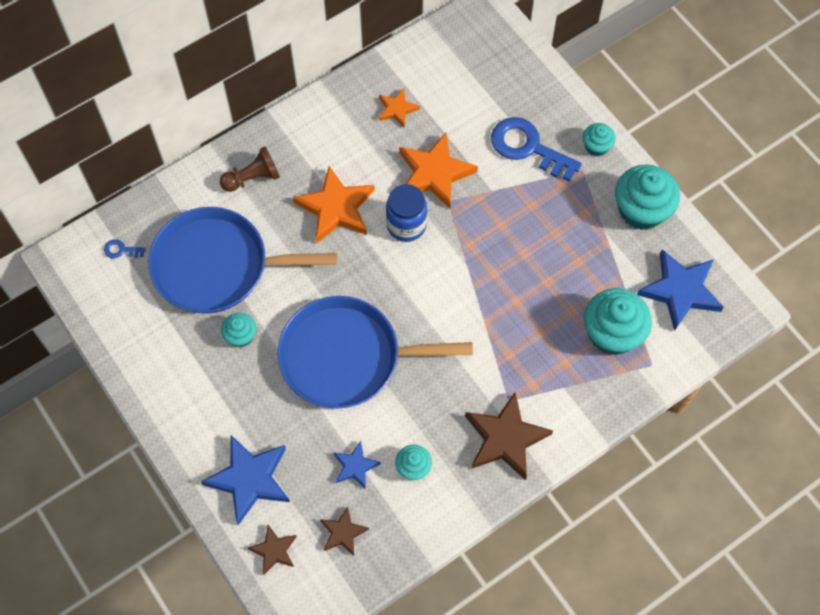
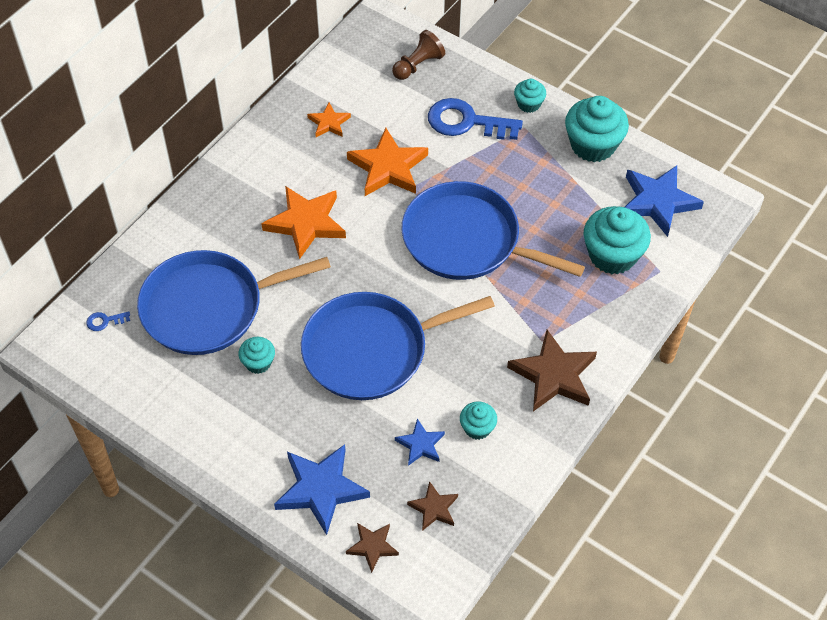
camera: 20 degrees left, 10 degrees down
brown pawn [220,147,280,192] -> brown pawn moved to [392,30,445,80]
blue jar [386,184,427,242] -> none
none -> blue pan [402,181,585,280]

